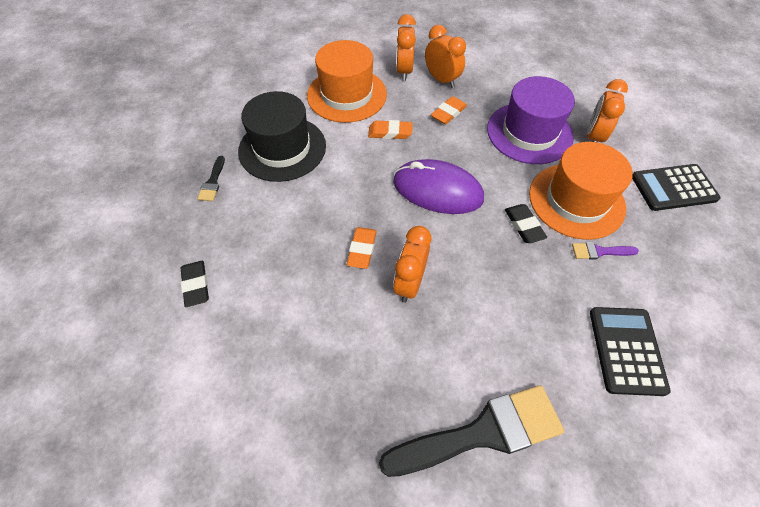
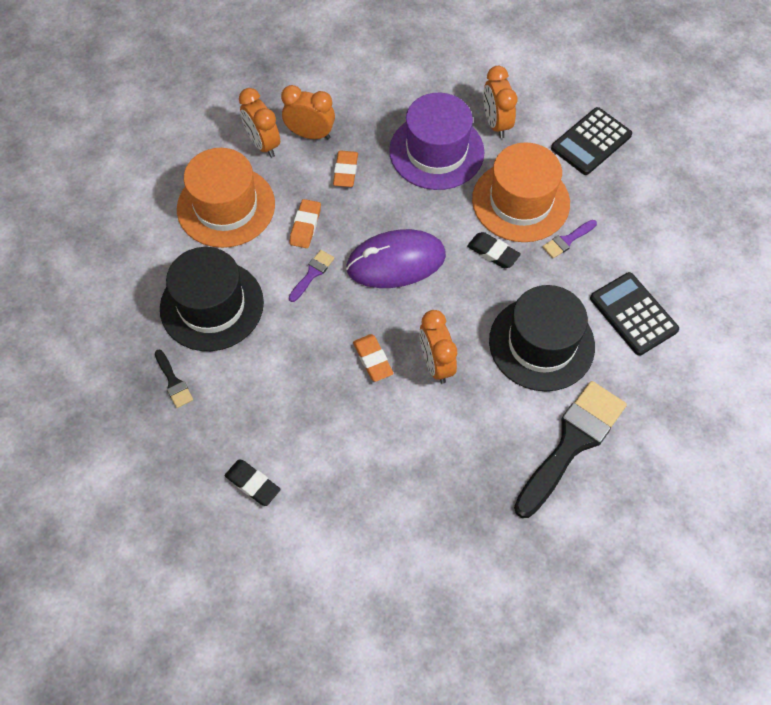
camera: 35 degrees left, 5 degrees up
orange eraser [368,120,413,139] -> orange eraser turned 45 degrees counterclockwise [290,199,321,248]
none -> purple brush [289,250,335,302]
none -> black hat [489,285,595,391]

